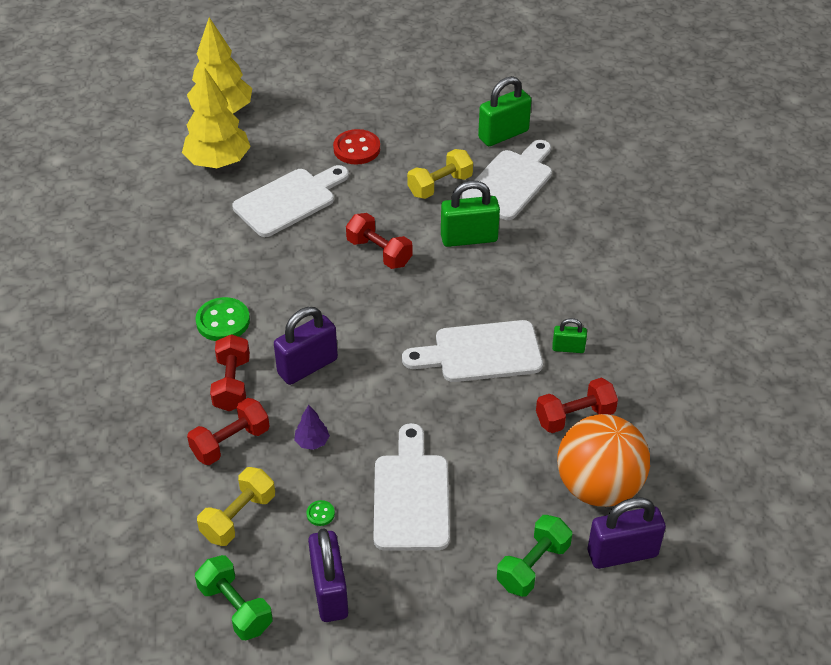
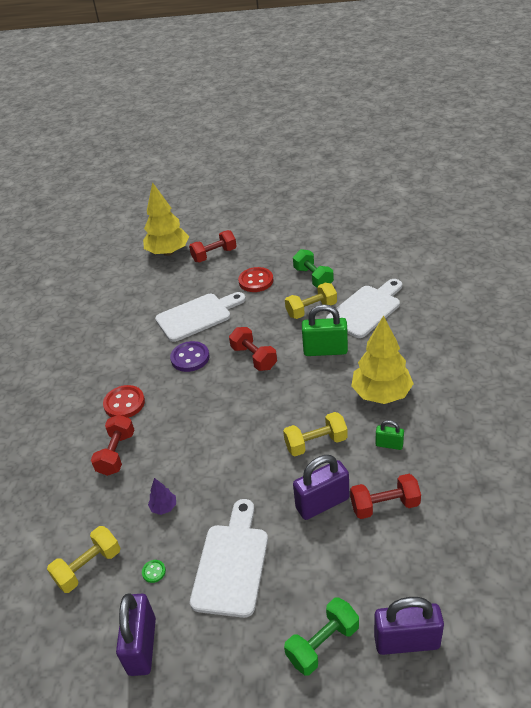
camera: 15 degrees right, 5 degrees down
yellow tree [182,67,251,168] -> yellow tree moved to [351,315,414,404]
red dumbbell [187,398,270,465] -> red dumbbell moved to [189,230,237,262]
green button [195,297,250,341] -> red button [103,385,145,418]
green dumbbell [195,555,273,640] -> green dumbbell moved to [293,249,334,288]
purple padlock [274,307,338,385] -> purple padlock moved to [293,455,349,520]
white cutting board [402,320,543,382] -> yellow dumbbell [283,412,348,456]
green padlock [478,76,531,146] -> none
orange ball [557,414,650,507] -> none
none -> purple button [170,341,210,372]

